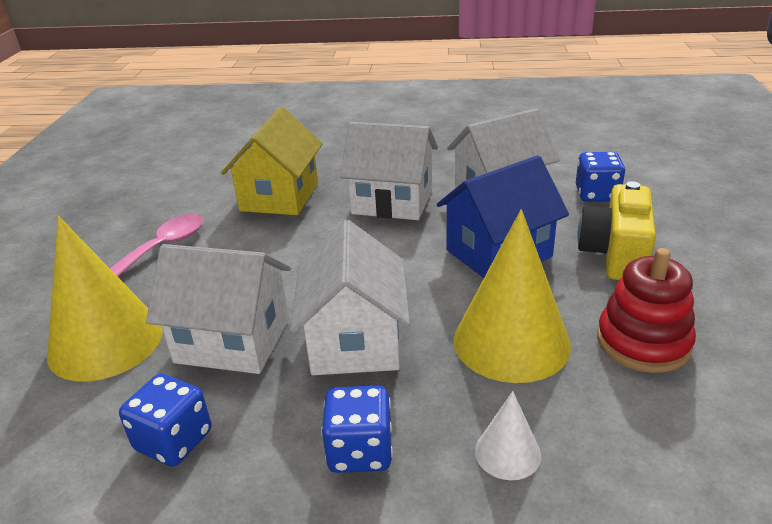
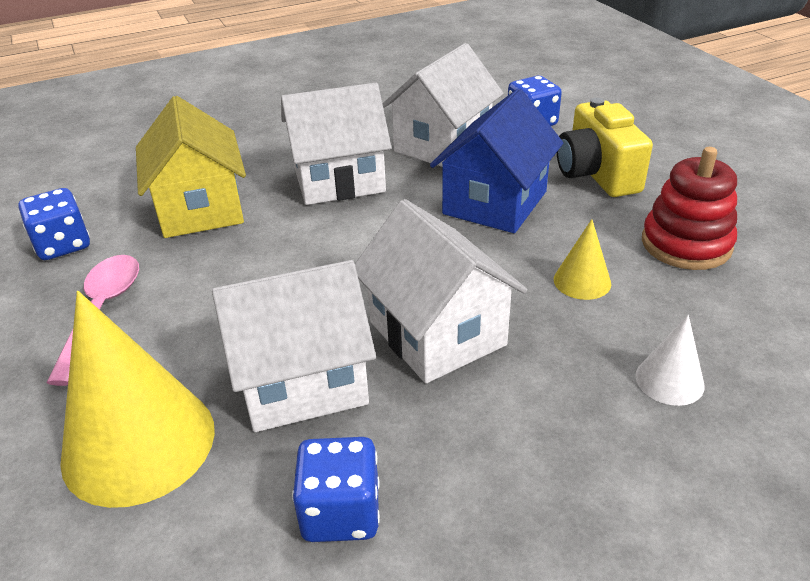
camera: 30 degrees left, 5 degrees up
blue dice [321,386,393,473] -> blue dice moved to [18,188,90,260]
yellow cone [453,209,571,383] -> yellow cone [554,219,611,300], size x0.47

